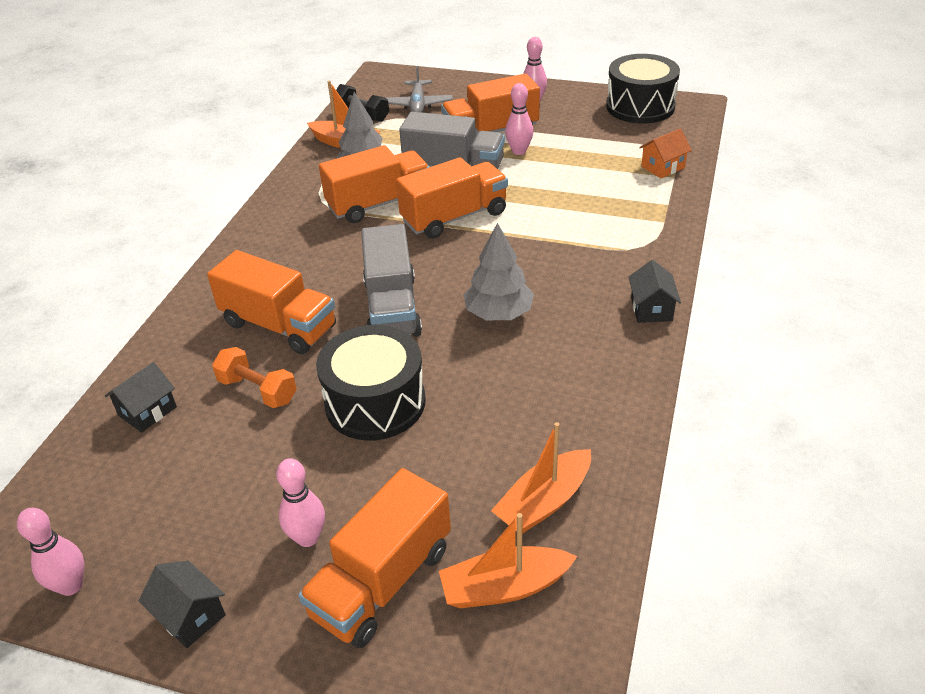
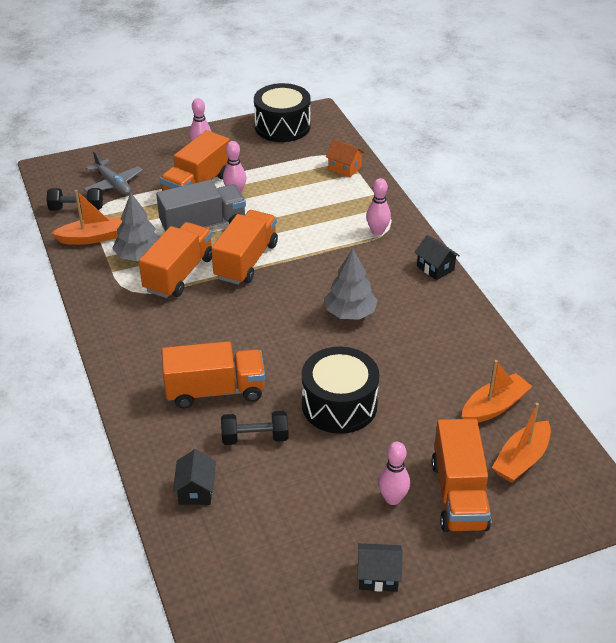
camera: 40 degrees left, 0 degrees up
pink bowling pin [17,508,85,596] -> pink bowling pin moved to [366,178,391,236]
orange dumbbell [212,347,297,408] -> black dumbbell [221,411,289,445]
grey truck [361,224,422,337] -> none
orange boat [491,422,591,534] -> orange boat turned 135 degrees counterclockwise [462,360,533,423]
orange house [639,128,692,178] -> orange house turned 75 degrees counterclockwise [326,139,365,178]

